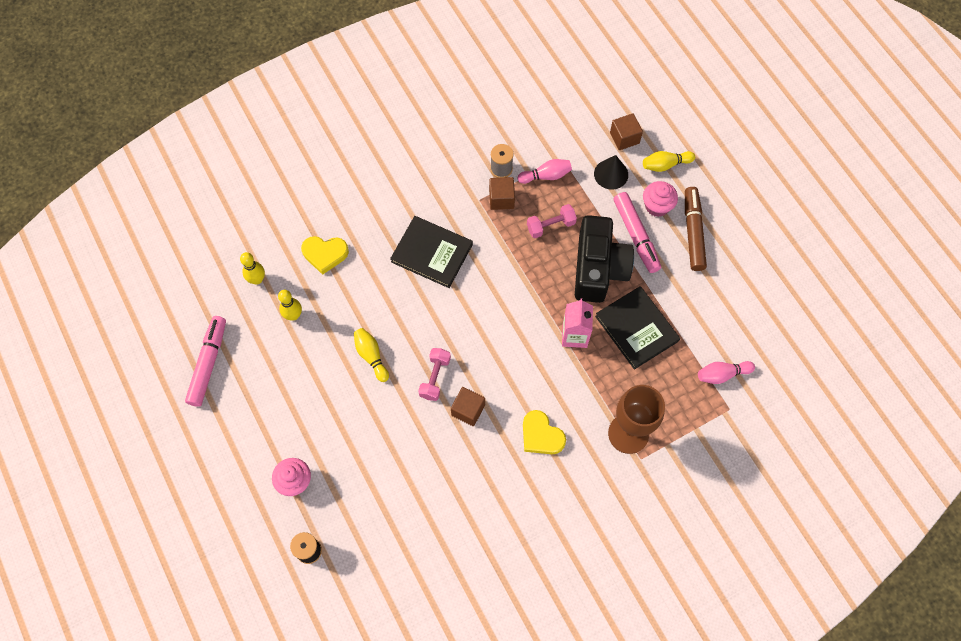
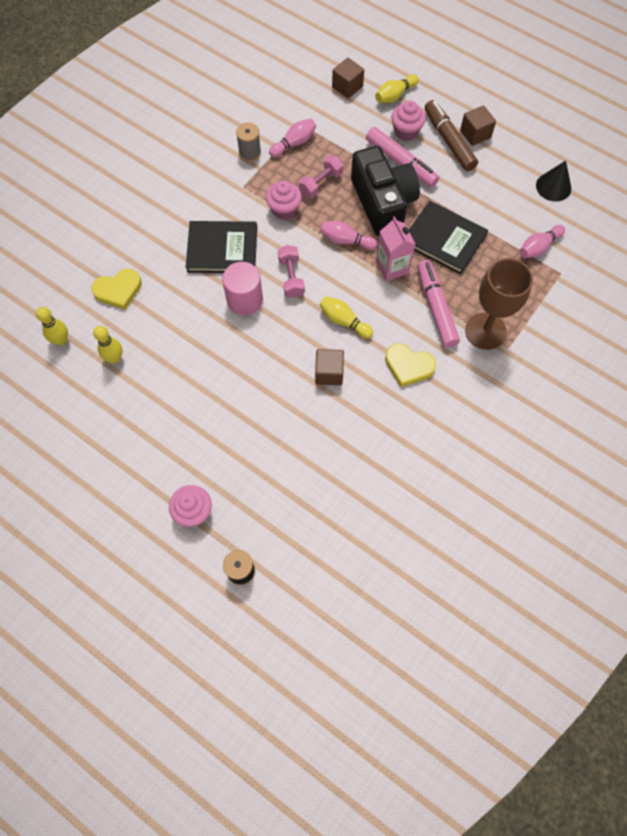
camera: 25 degrees left, 0 degrees up
pink marker [185,316,226,407] -> pink marker moved to [417,260,460,348]
yellow bowling pin [354,328,389,382] -> yellow bowling pin moved to [319,296,373,338]
pink dumbbell [418,348,451,401] -> pink dumbbell moved to [278,245,305,298]
brown cube [489,177,515,210] -> brown cube moved to [460,105,496,146]
black cone [594,155,628,190] -> black cone moved to [536,161,571,201]
none -> pink cylinder [222,262,263,315]
none -> pink cupcake [266,181,302,220]
none -> pink bowling pin [320,221,377,250]

